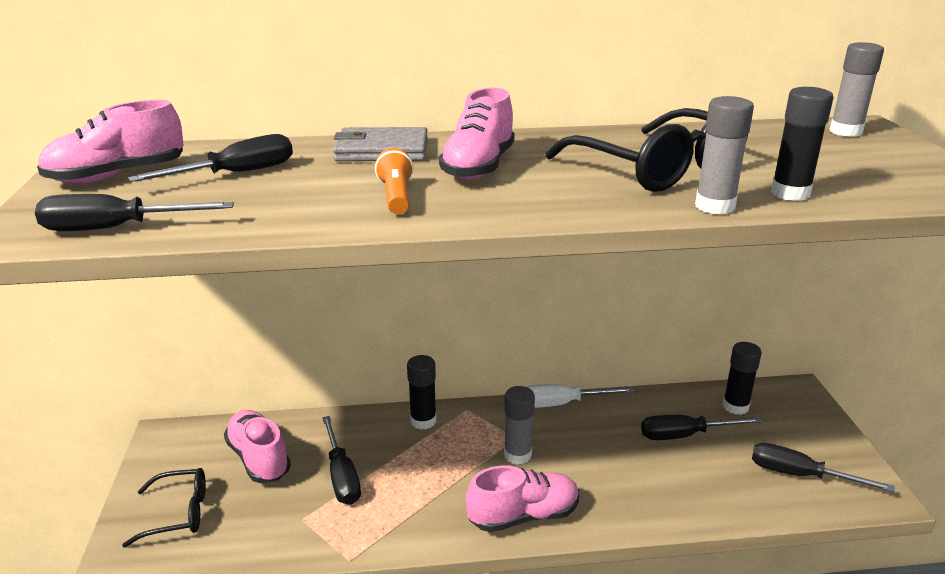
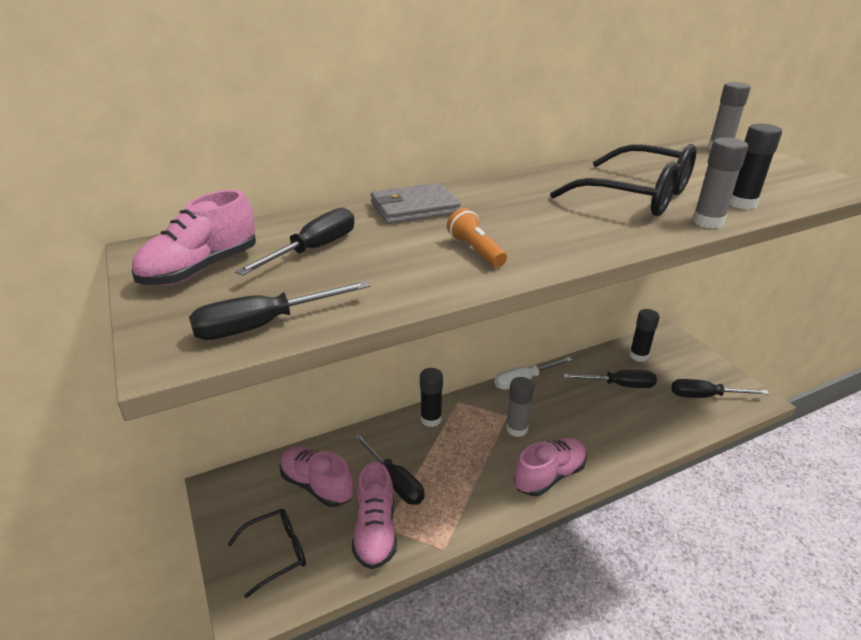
camera: 20 degrees left, 5 degrees up
pink shoe [439,88,515,180] -> pink shoe moved to [352,462,397,569]
black screwdriver [641,415,762,440] -> black screwdriver turned 150 degrees counterclockwise [564,370,657,388]

